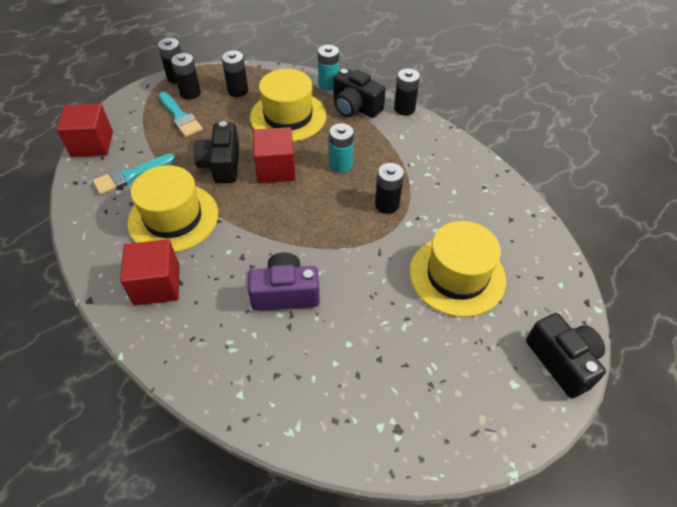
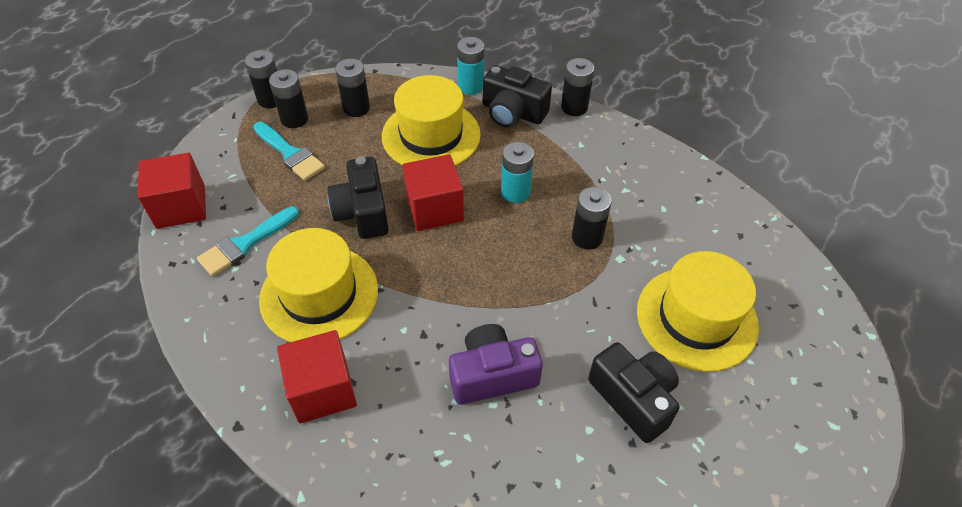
camera: 10 degrees left, 0 degrees up
black camera [526,313,606,398] -> black camera moved to [588,342,680,443]

